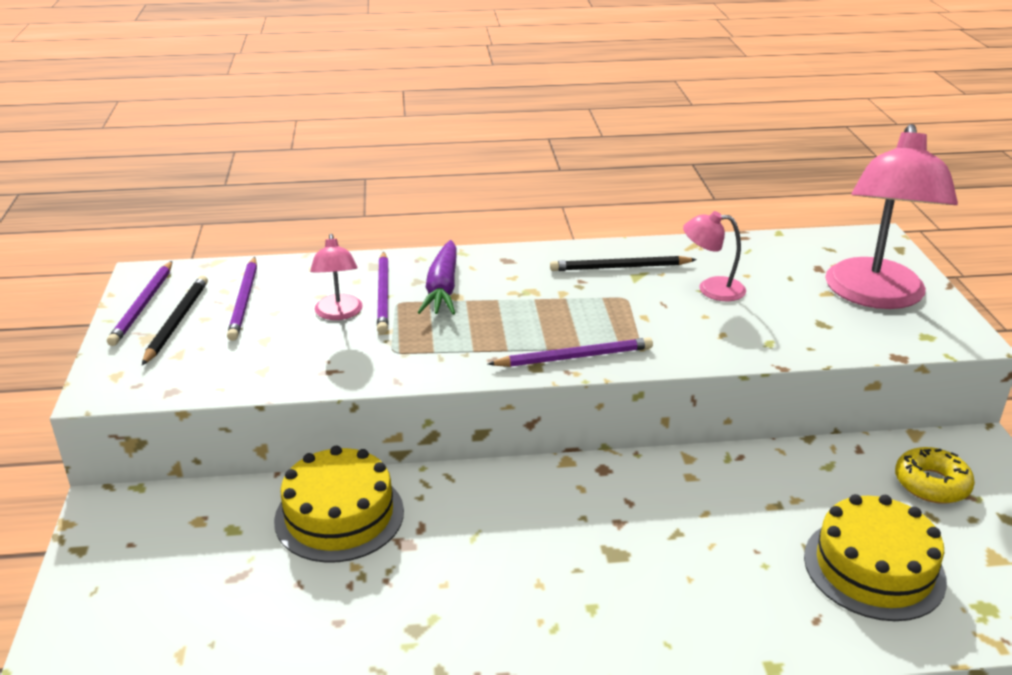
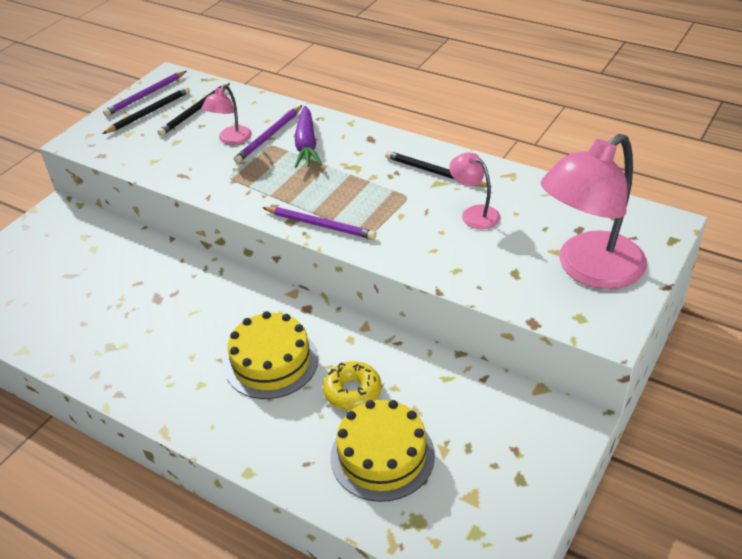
camera: 40 degrees right, 10 degrees up
purple pencil [227,257,257,341] -> black pencil [157,83,230,136]
yellow cake [274,446,404,563] -> yellow cake moved to [225,311,318,399]
purple carrot [417,240,457,315] -> purple carrot turned 45 degrees counterclockwise [294,106,322,168]
yellow donut [895,447,975,504] -> yellow donut moved to [323,361,381,410]

